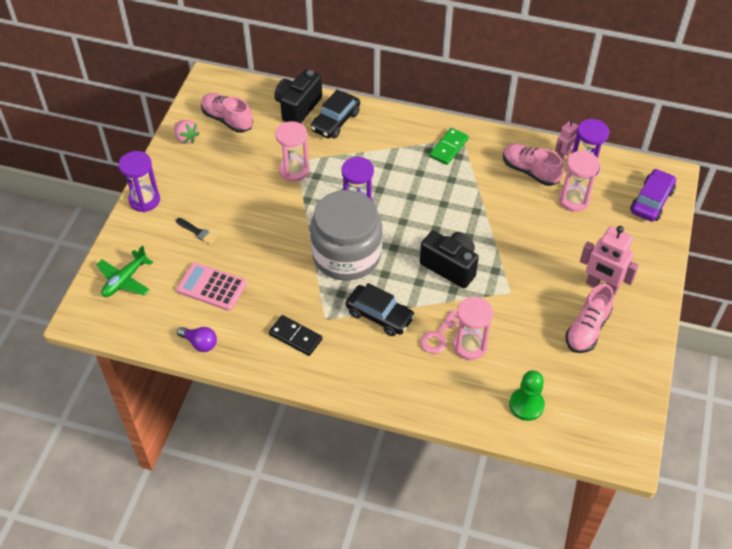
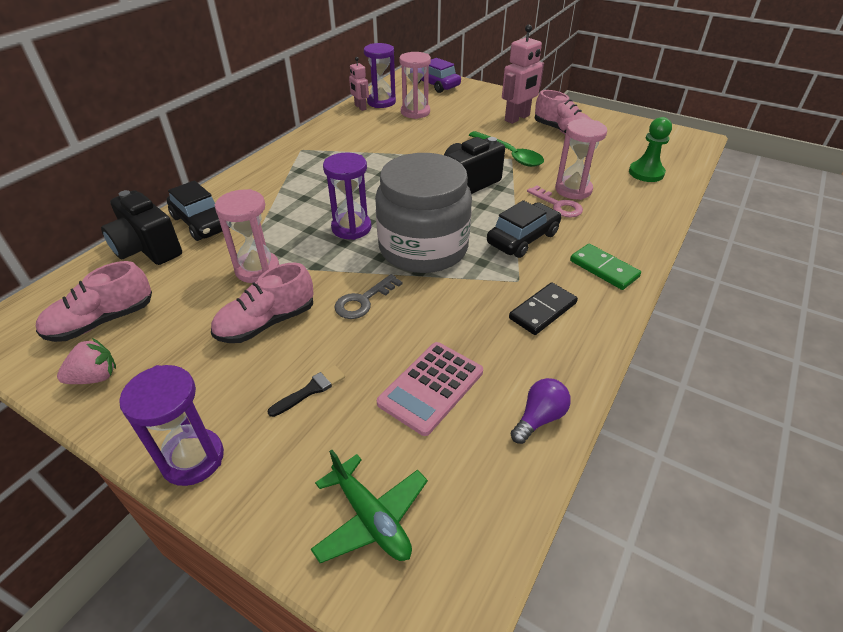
camera: 75 degrees left, 10 degrees down
green domino [429,128,469,165] -> green domino moved to [570,244,641,290]
pink shoe [503,144,564,186] -> pink shoe moved to [211,263,314,343]
none -> grey key [334,274,403,319]
none -> green spoon [469,131,544,167]

